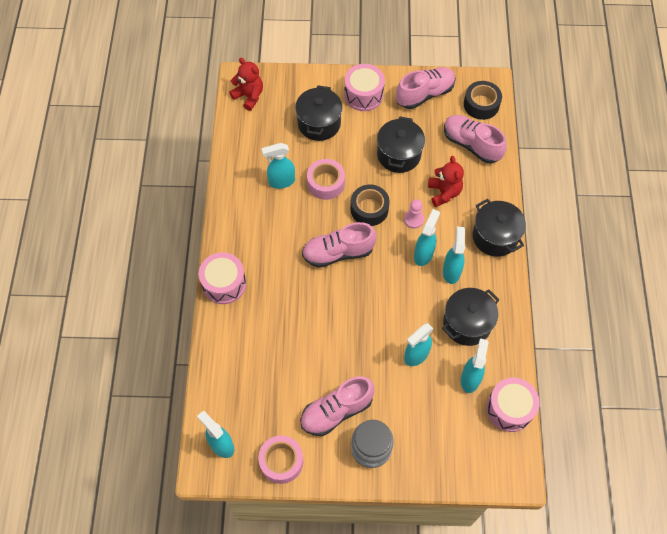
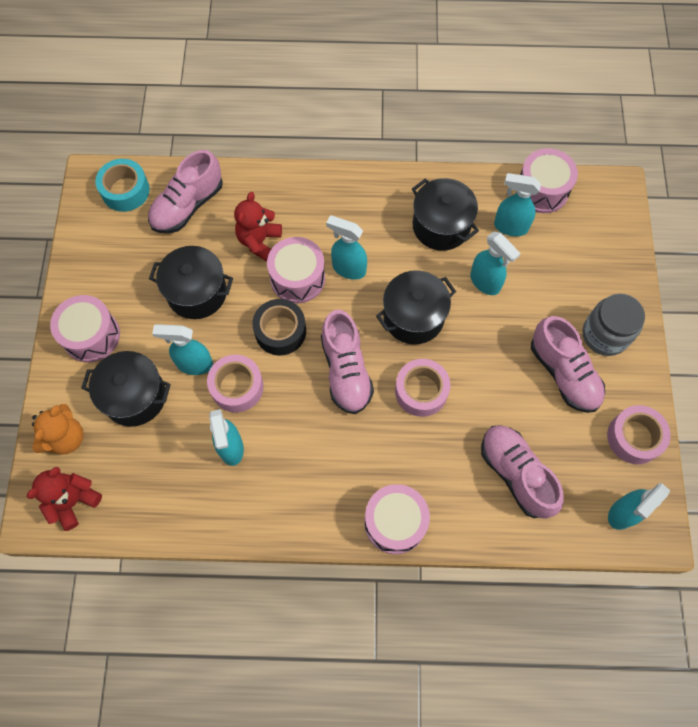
camera: 90 degrees left, 5 degrees up
pink shoe [396,67,456,109] -> pink shoe moved to [481,425,564,519]
pink pawn [404,199,424,229] -> pink drum [267,237,325,303]
red teddy bear [428,156,464,207] -> red teddy bear turned 60 degrees counterclockwise [234,192,282,261]
turquoise spray bottle [443,227,465,284] -> turquoise spray bottle moved to [152,324,213,375]
black tape [464,81,502,120] -> turquoise tape [95,159,150,212]
black pot [472,199,526,257] -> black pot moved to [376,270,456,344]
none -> orange teddy bear [32,404,84,454]
none -> pink tape [395,359,450,417]

